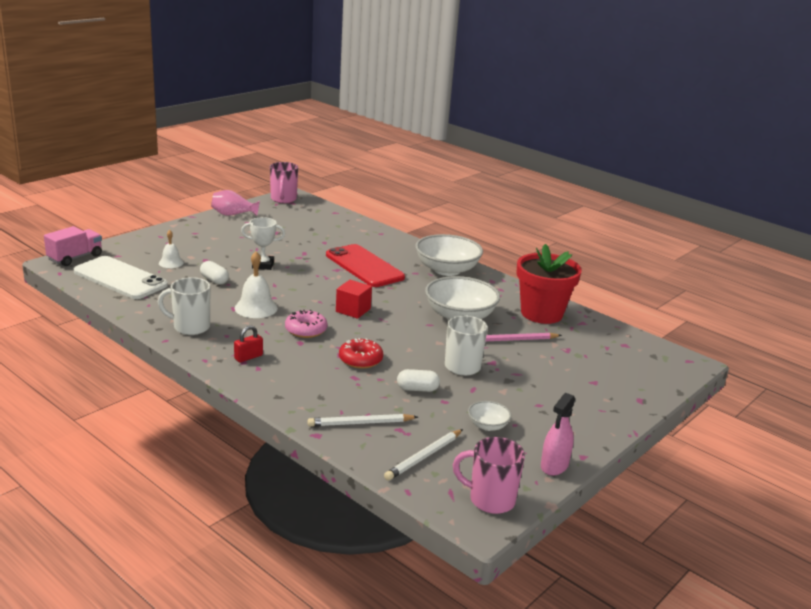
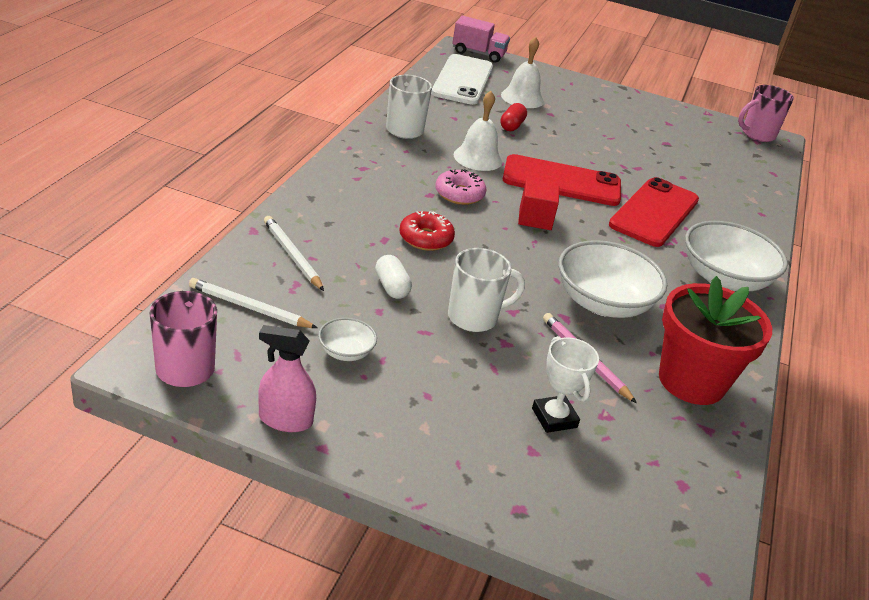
camera: 65 degrees right, 10 degrees up
white bell [159,230,184,268] -> white bell [501,37,544,108], size x1.61
white capsule [200,261,229,285] -> red capsule [500,103,527,131]
pink vase [211,190,260,216] -> none
red padlock [234,325,263,362] -> none
white trophy [241,217,285,270] -> white trophy moved to [532,336,599,433]
none -> red phone [503,154,621,206]

